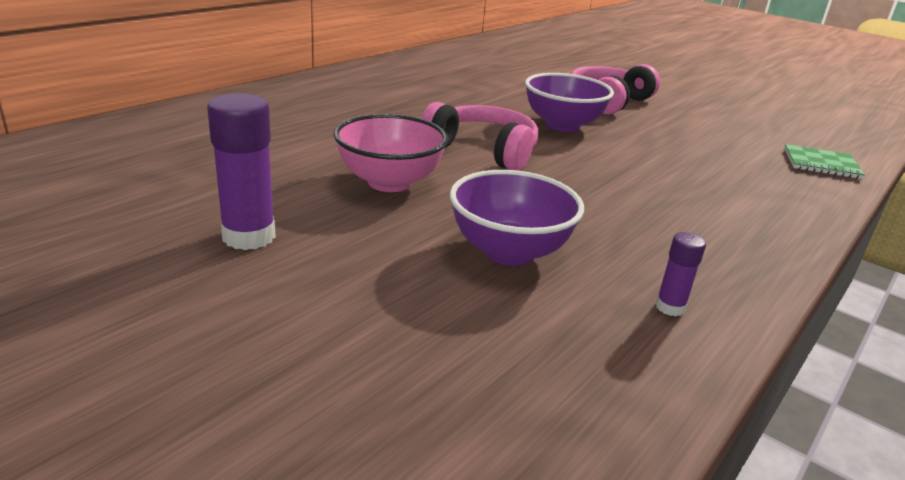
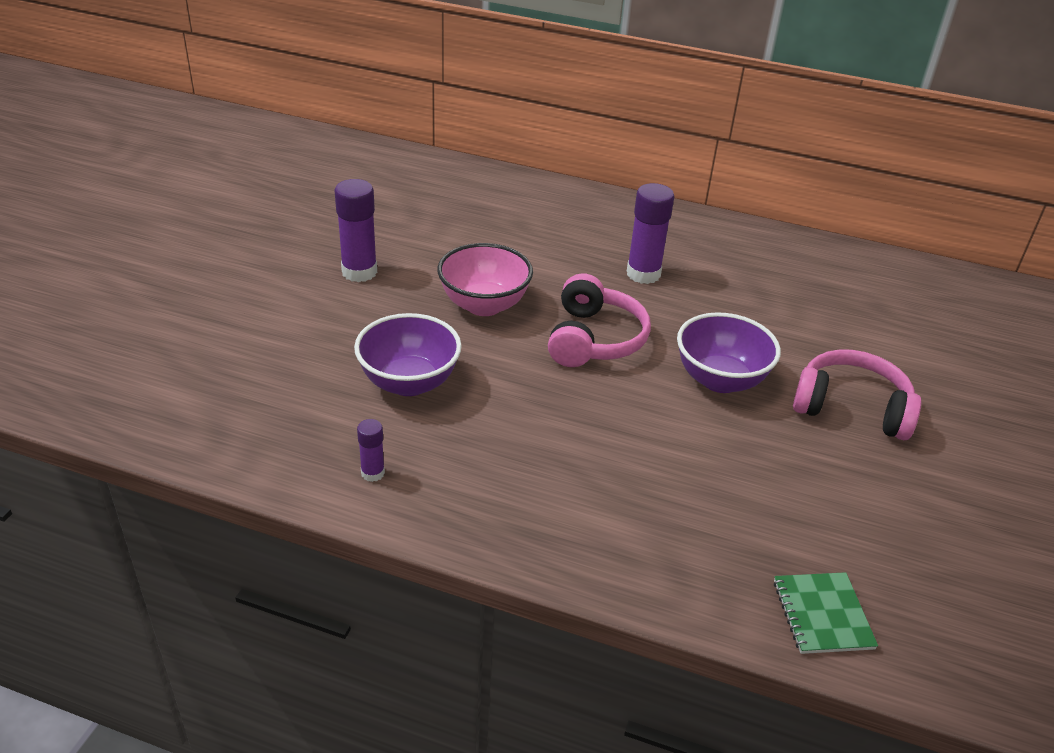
camera: 70 degrees right, 10 degrees up
none -> purple glue stick [626,183,675,284]

